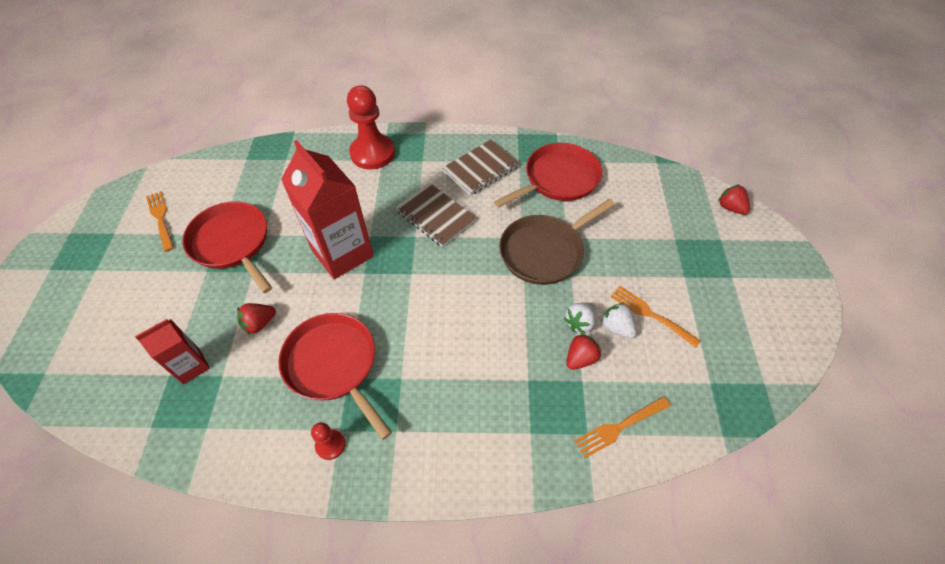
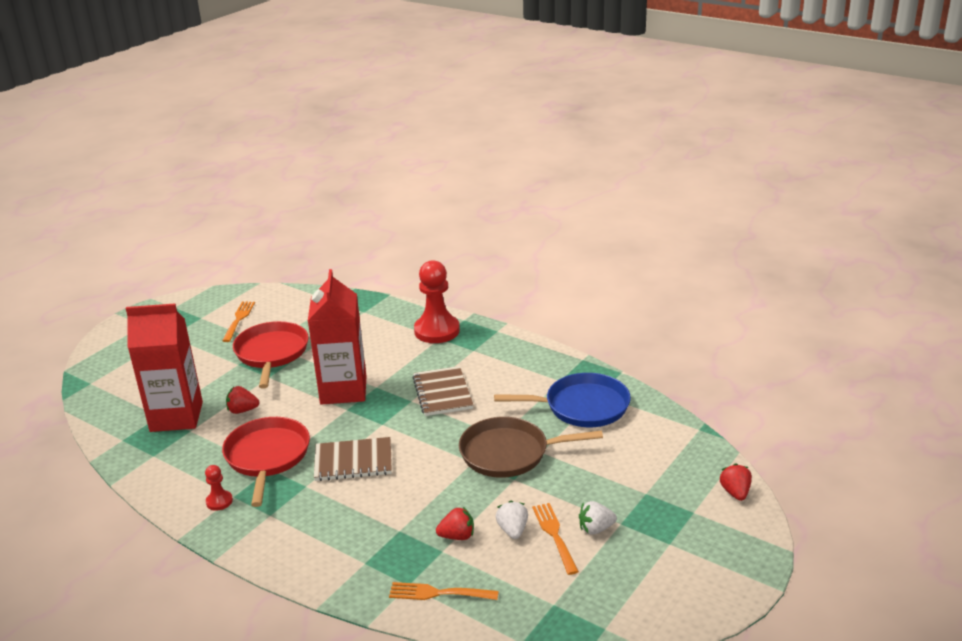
camera: 35 degrees right, 25 degrees down
red carton [135,319,210,384] -> red carton [126,304,203,432], size x1.87
brown notebook [442,140,520,196] -> brown notebook moved to [314,437,392,481]
red pan [494,143,602,208] -> blue pan [494,373,631,427]
white strawberry [564,302,596,334] -> white strawberry moved to [579,501,617,535]

